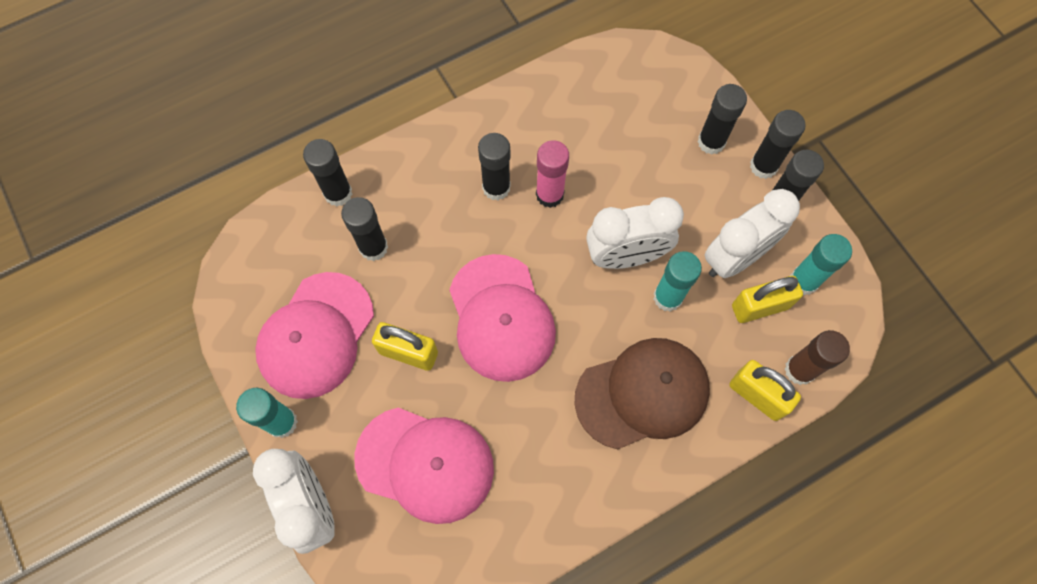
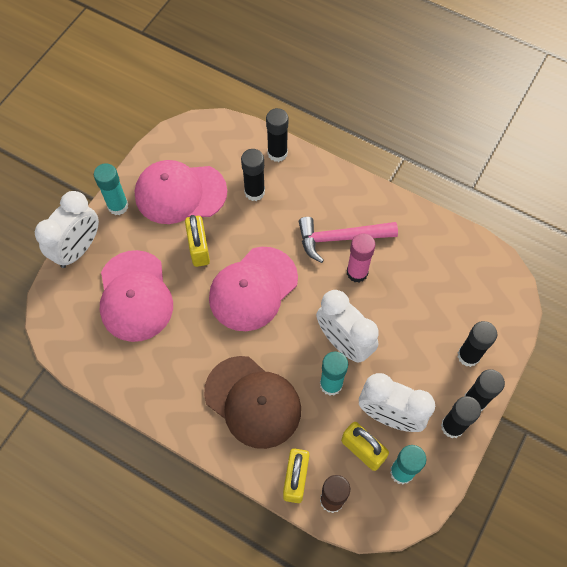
camera: 60 degrees right, 5 degrees down
black glue stick [478,133,511,200] -> pink hammer [298,217,398,263]

